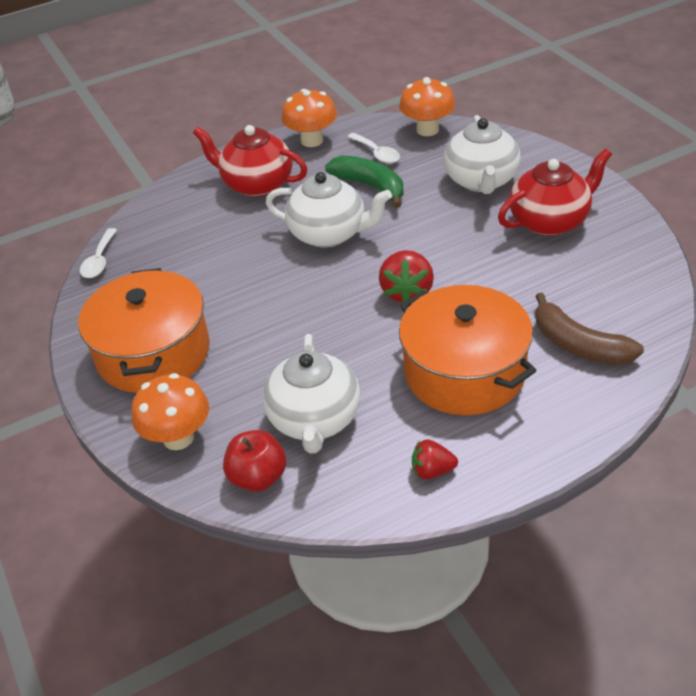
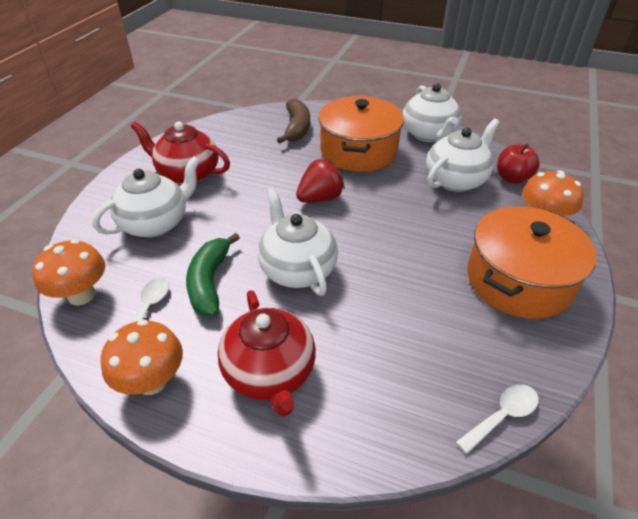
camera: 135 degrees left, 0 degrees up
red strawberry [412,439,458,480] -> white teapot [403,83,462,142]

